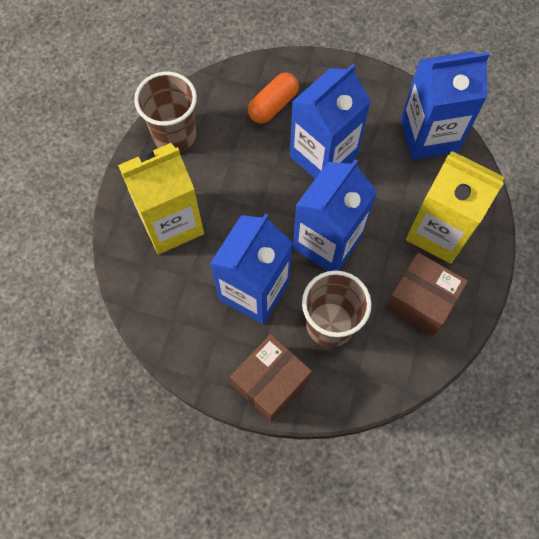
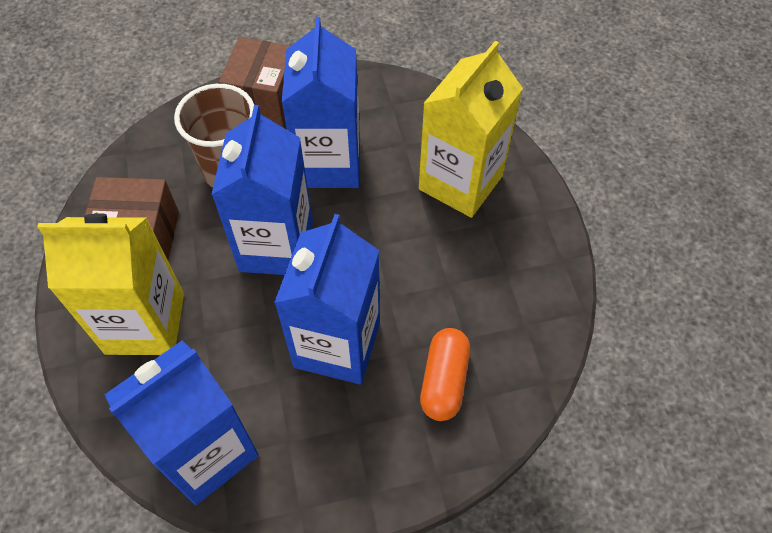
camera: 150 degrees right, 10 degrees down
brown cup [134,72,197,152] -> none

